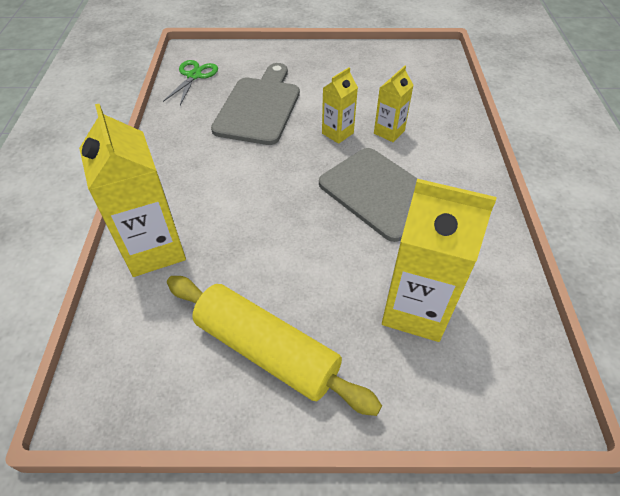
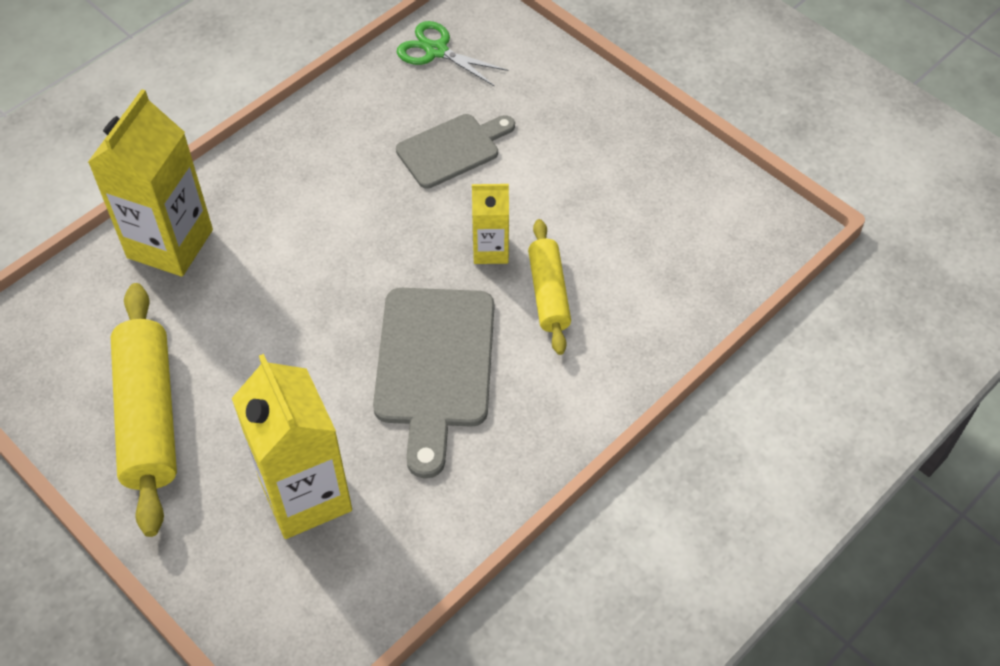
camera: 45 degrees right, 5 degrees up
green scissors [163,60,218,105] -> green scissors turned 120 degrees counterclockwise [397,21,508,87]
grey cutting board [211,63,300,145] -> grey cutting board [396,114,515,189], size x0.64
yellow carton [374,66,413,142] -> yellow rolling pin [528,219,571,355]

